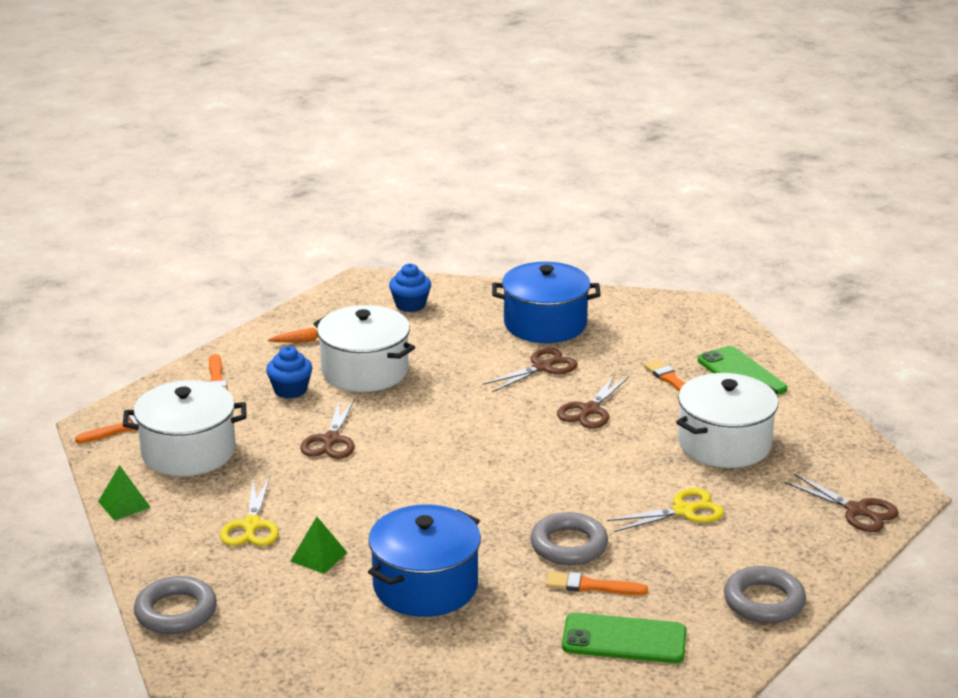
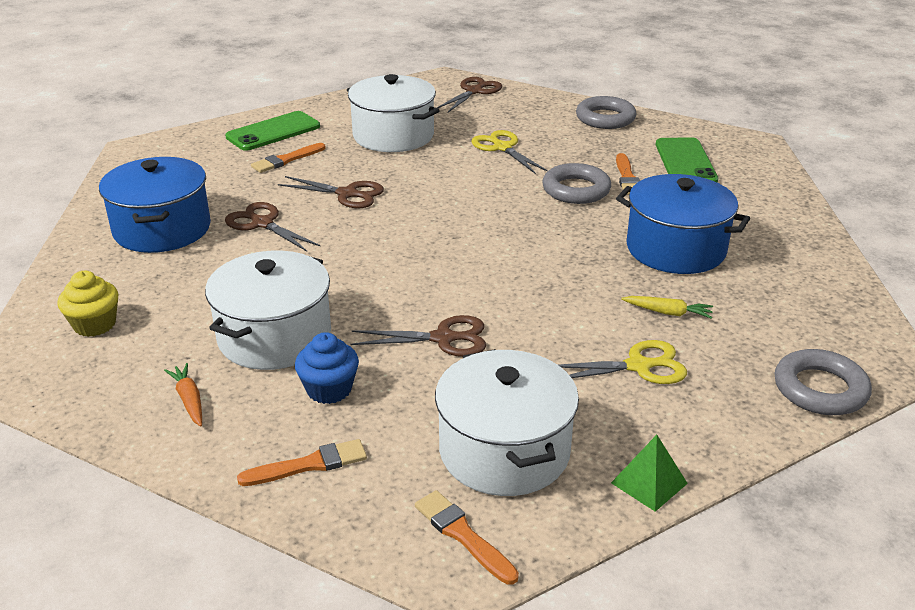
camera: 100 degrees left, 5 degrees up
green pyramid [290,517,348,574] -> yellow carrot [621,296,713,319]
blue cupcake [389,263,431,312] -> yellow cupcake [58,271,119,337]

